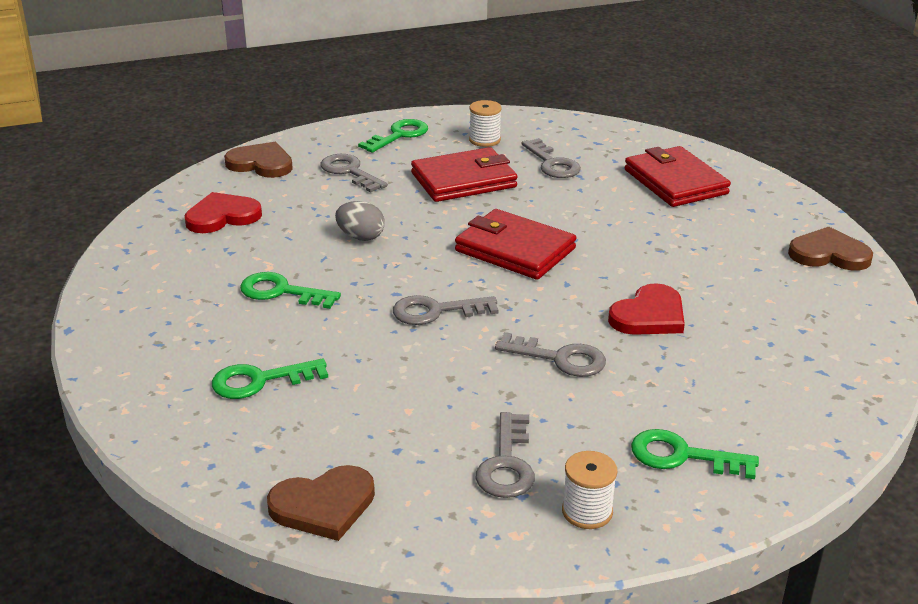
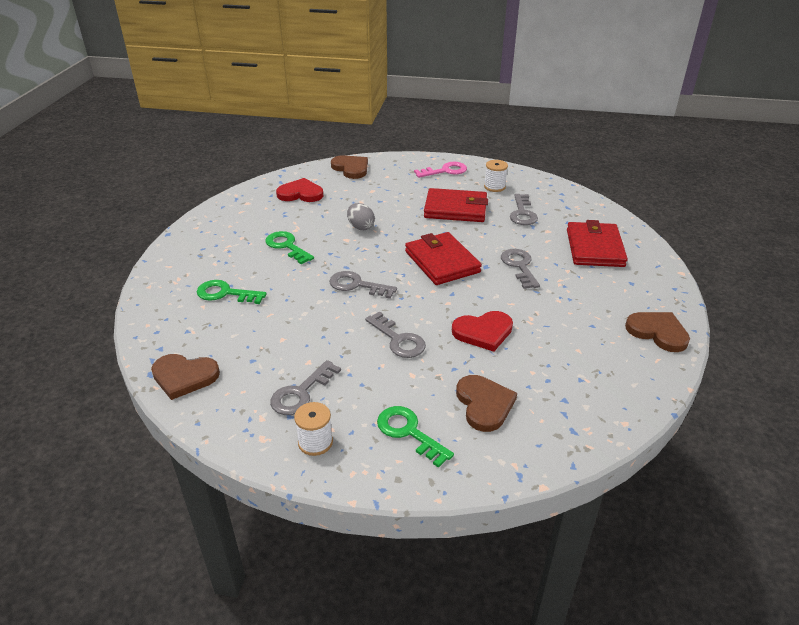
camera: 30 degrees right, 5 degrees up
grey key [321,154,388,192] -> grey key moved to [501,249,540,289]
green key [358,119,428,153] -> pink key [414,162,467,178]
none -> brown heart [456,375,517,432]

